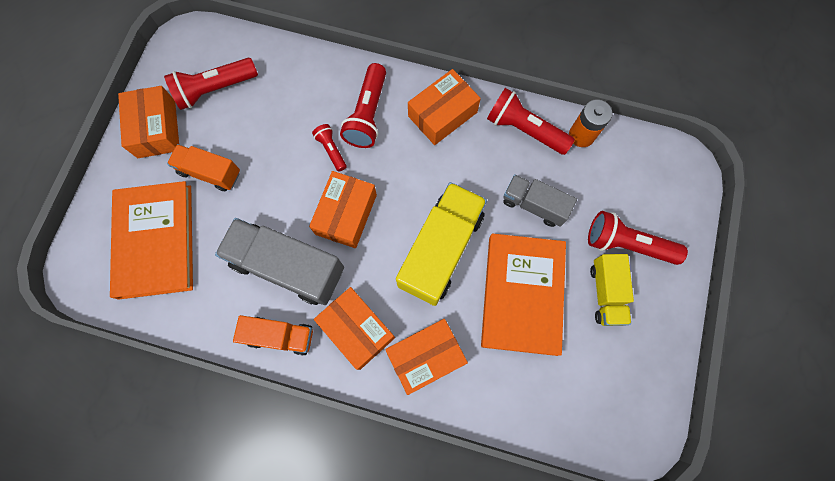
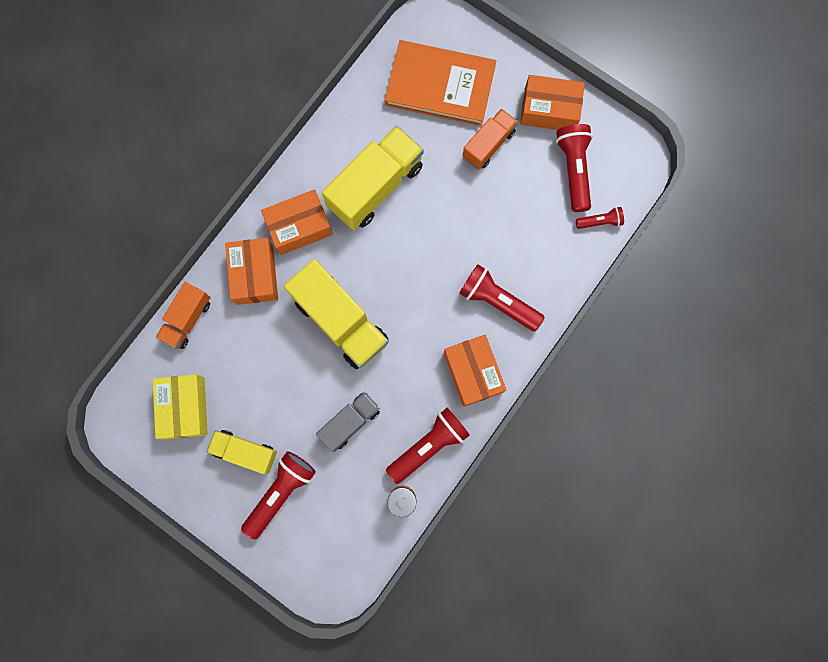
camera: 110 degrees right, 5 degrees up
grey truck [215,218,344,305] -> yellow truck [322,126,424,230]
orange truck [233,315,313,356] -> orange truck moved to [156,282,211,349]
orange box [309,171,377,248] -> none
red flashlight [312,124,347,172] -> red flashlight moved to [576,207,624,229]
orange book [481,233,566,356] -> none
none -> yellow box [153,374,208,440]

